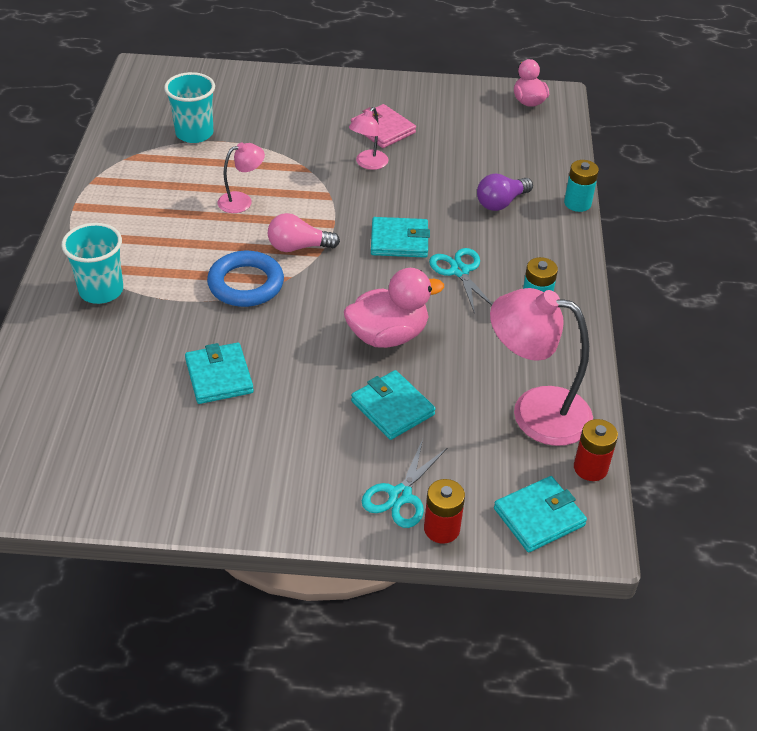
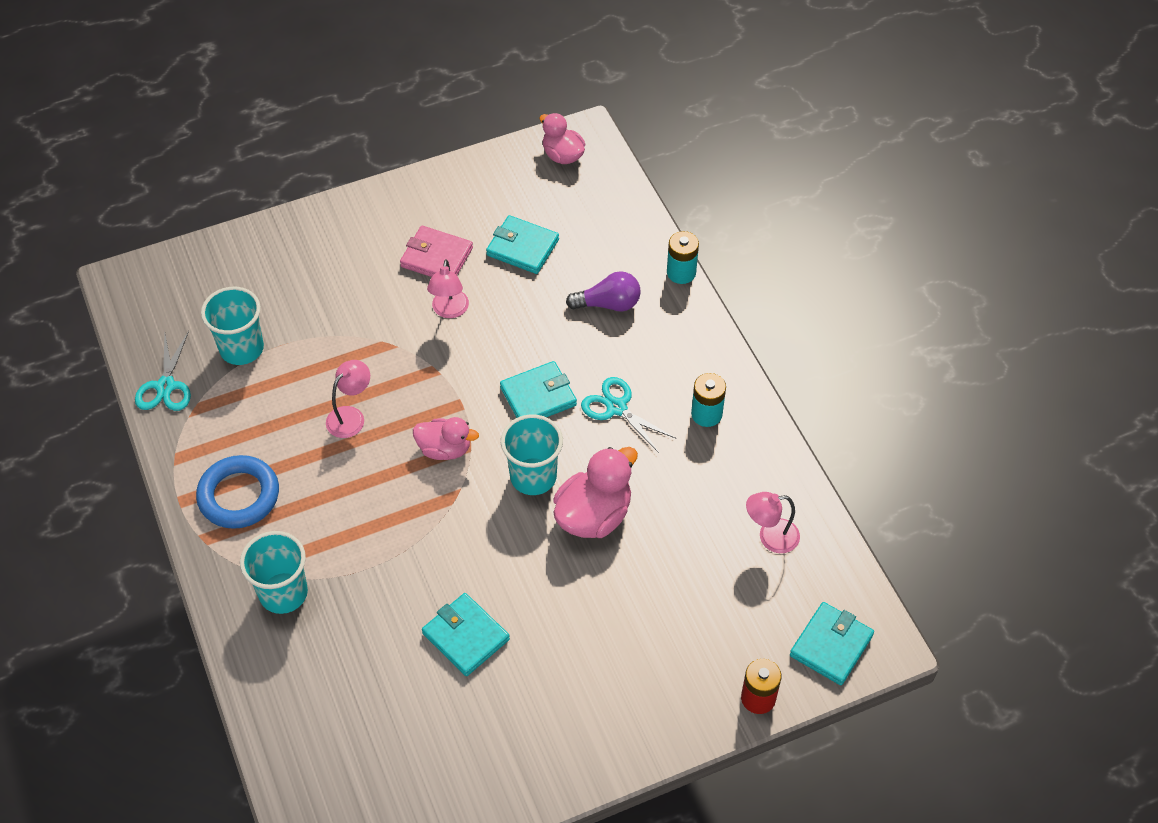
camera: 25 degrees left, 10 degrees up
blue ring [207,251,284,307] -> blue ring moved to [196,455,279,529]
pink light bulb [268,213,340,252] -> pink duck [413,417,479,460]
turquoise wallet [351,370,435,440] -> turquoise wallet moved to [486,215,559,274]
turquoise scissors [362,439,447,528] -> turquoise scissors moved to [135,331,191,411]
purple light bulb [477,174,533,211] -> purple light bulb turned 120 degrees counterclockwise [566,271,641,311]
pink lamp [490,288,593,446] -> pink lamp [746,492,800,553], size x0.52
red battery [574,419,618,481] -> none
none -> turquoise cup [501,414,563,495]

